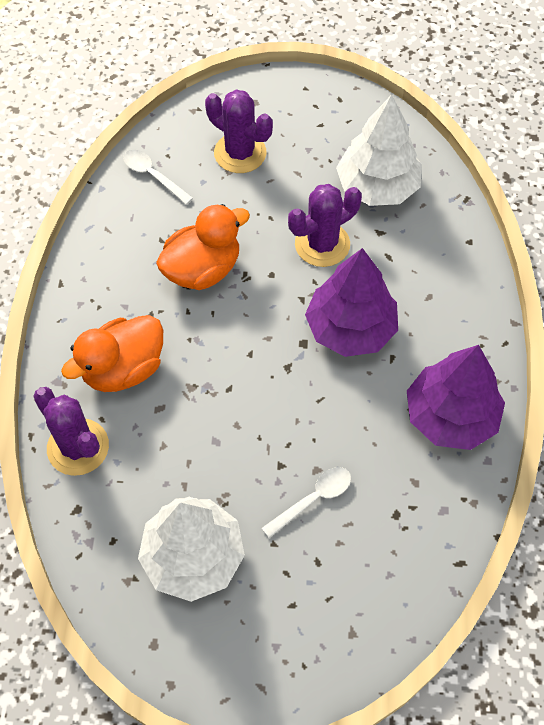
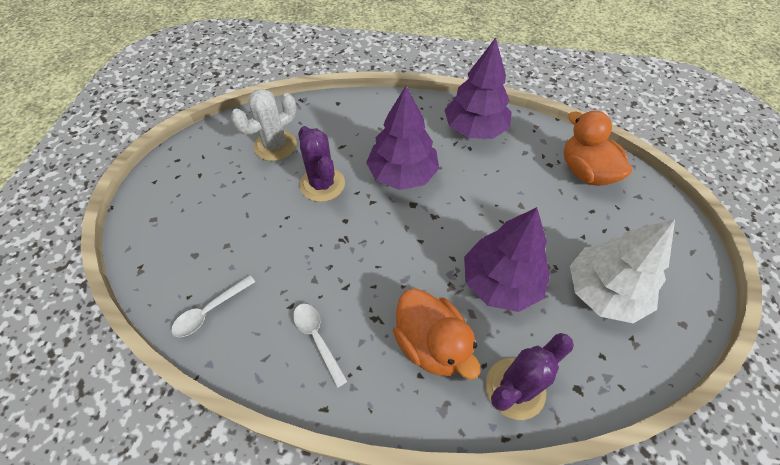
camera: 85 degrees left, 5 degrees down
orange duck [156,204,250,290] -> orange duck moved to [564,111,632,186]
purple cactus [205,90,273,173] -> none
white spoon [262,467,351,538] -> white spoon moved to [293,304,348,388]
white tree [336,95,422,206] -> white cactus [231,89,297,161]
none -> purple tree [464,207,550,312]

